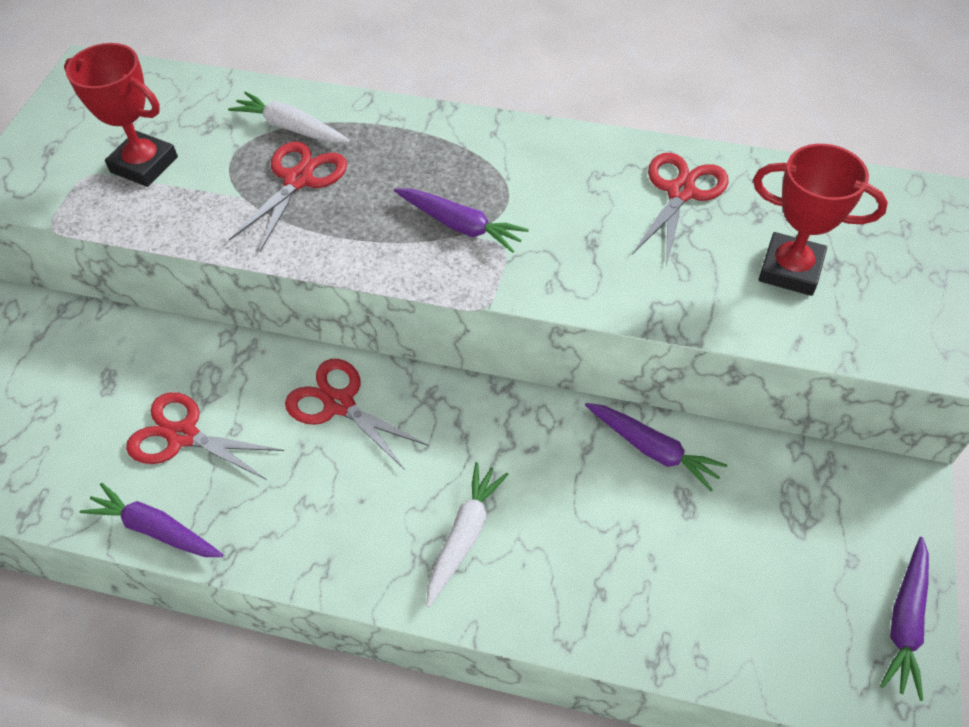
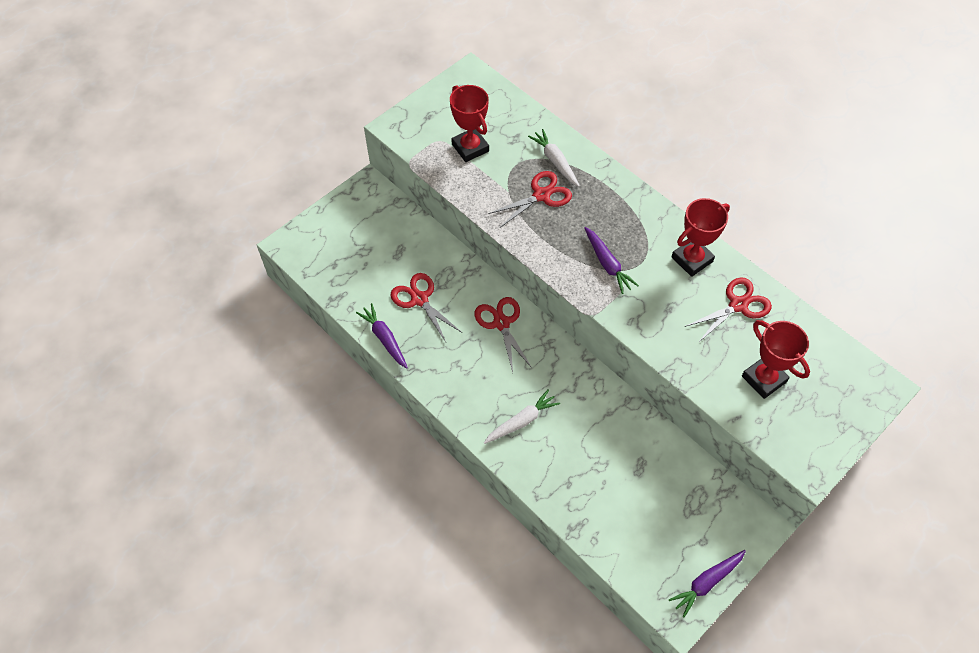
camera: 30 degrees right, 5 degrees up
purple carrot [585,403,727,492] -> none
none -> red trophy [672,198,730,277]

